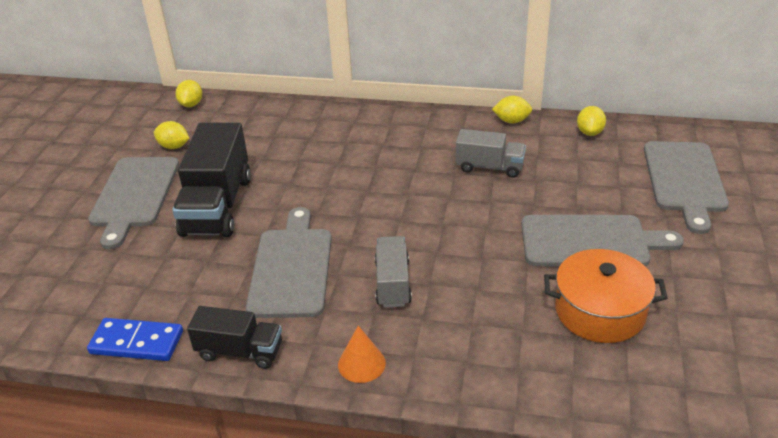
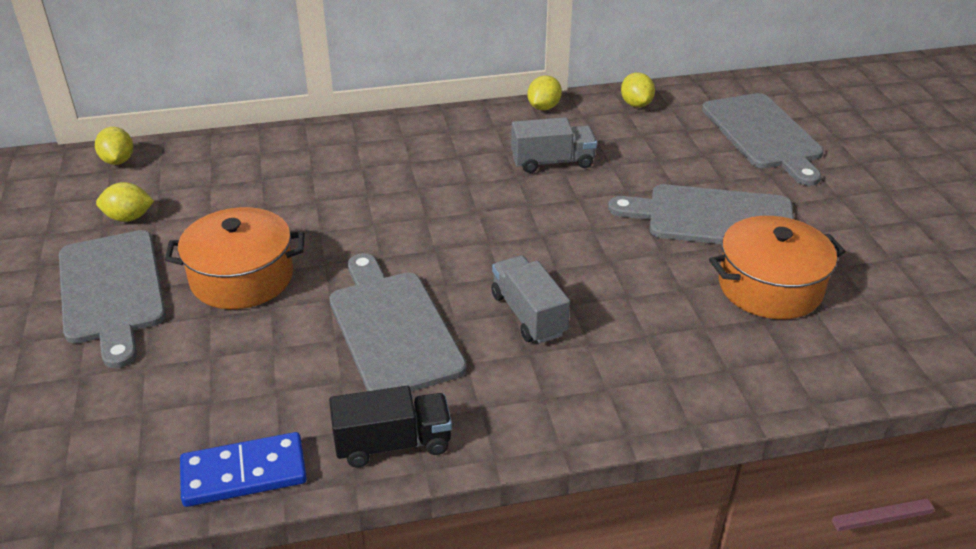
camera: 25 degrees left, 0 degrees up
black truck [172,123,251,237] -> orange pot [165,207,305,309]
orange cone [338,326,386,383] -> none
yellow lemon [492,96,532,123] -> yellow lemon turned 45 degrees counterclockwise [528,75,562,110]
grey cutting board [521,215,684,266] -> grey cutting board turned 150 degrees counterclockwise [608,184,794,244]

